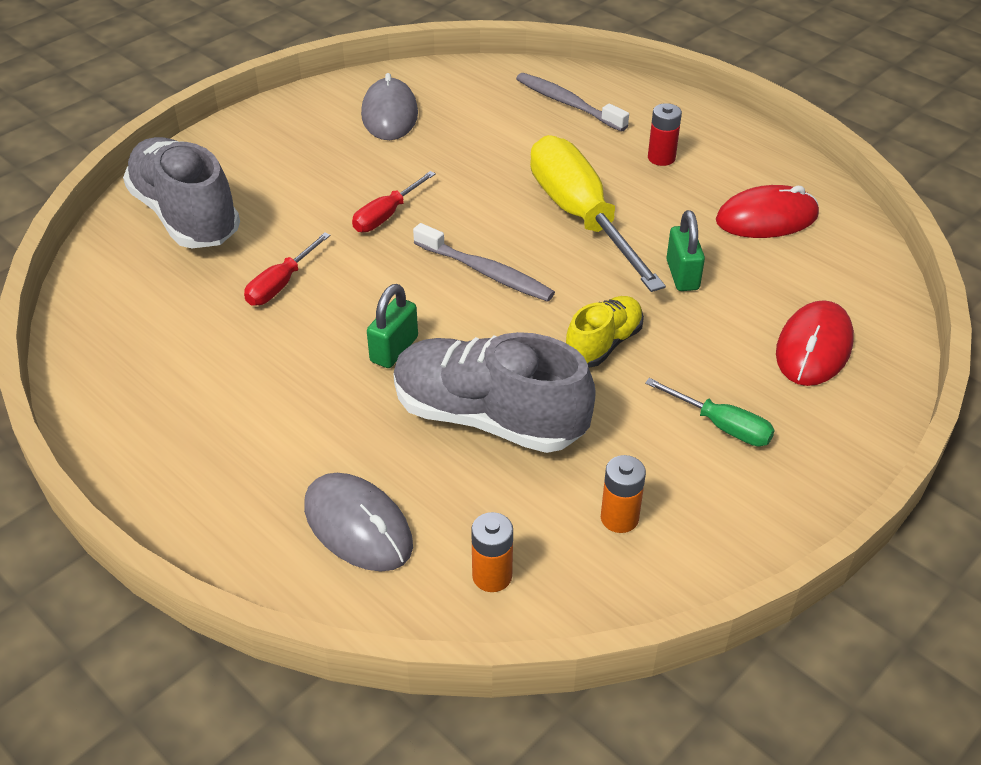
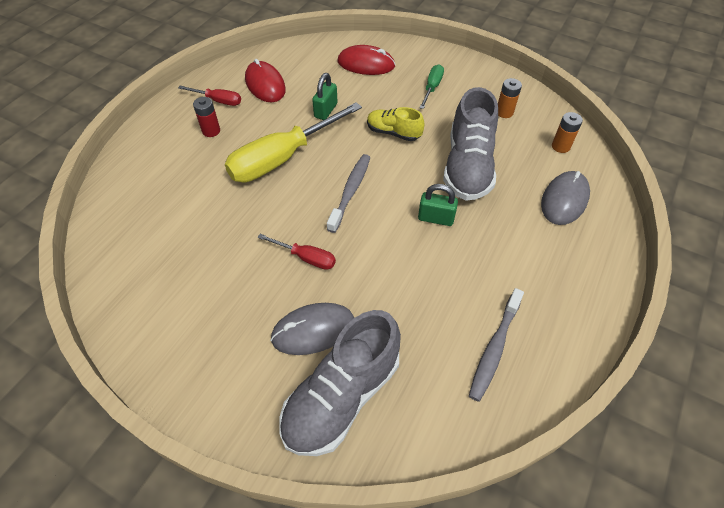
camera: 105 degrees left, 10 degrees up
red screwdriver [244,232,331,306] -> red screwdriver moved to [178,86,241,106]
grey mouse [361,73,418,140] -> grey mouse moved to [270,303,354,355]
grey toothbrush [516,73,629,131] -> grey toothbrush moved to [469,288,524,402]
green padlock [666,210,705,291] -> green padlock turned 45 degrees counterclockwise [312,73,338,120]

